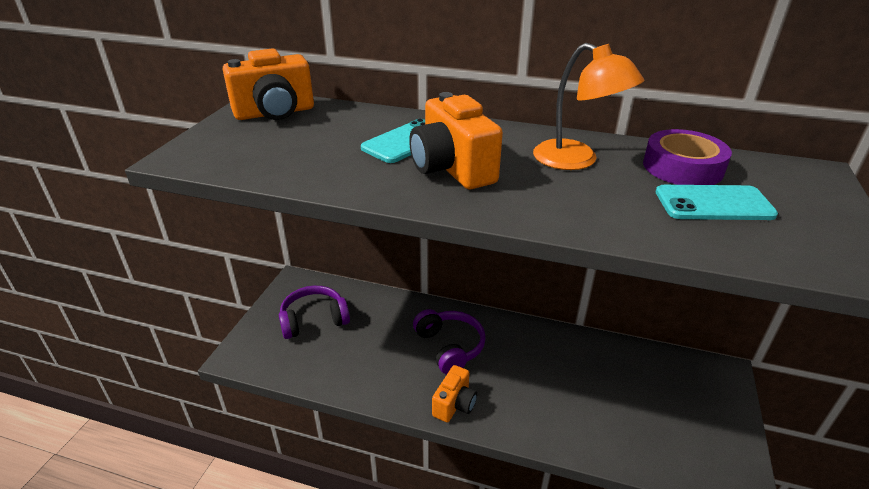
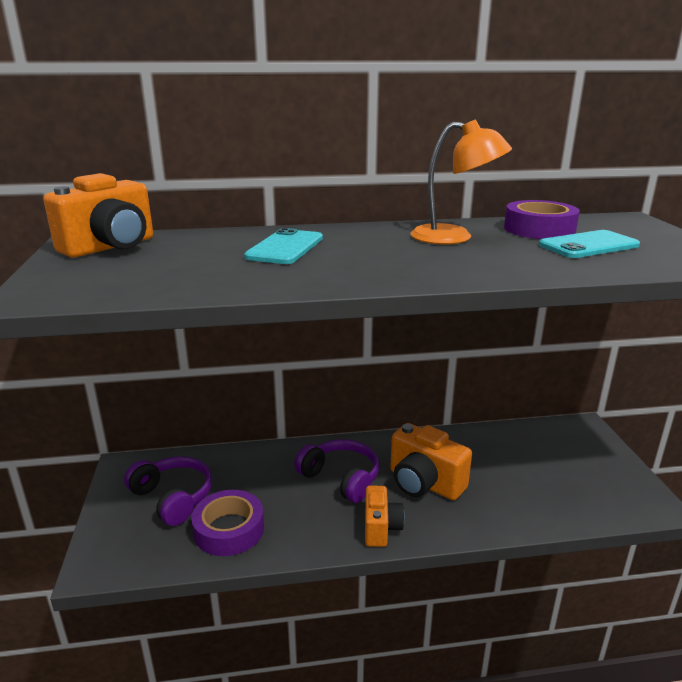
camera: 25 degrees left, 10 degrees down
purple headphones [279,286,350,339] -> purple headphones turned 90 degrees clockwise [124,456,212,526]
orange camera [409,92,503,189] -> orange camera moved to [390,423,472,500]
none -> purple tape [191,490,264,556]

